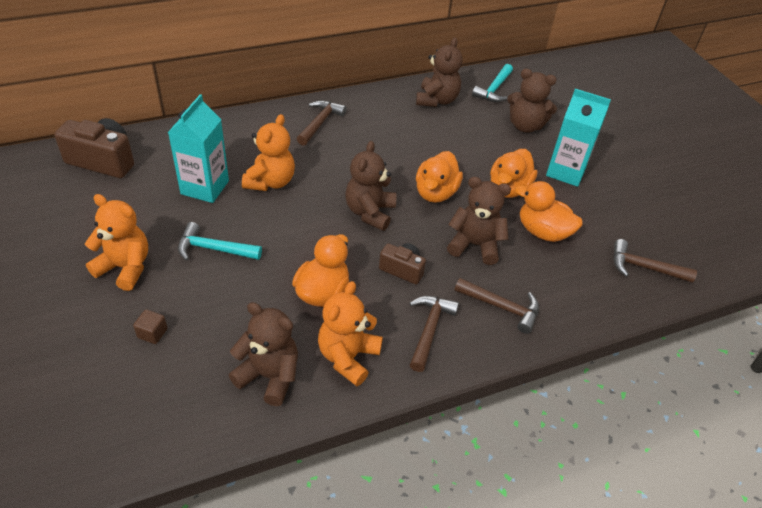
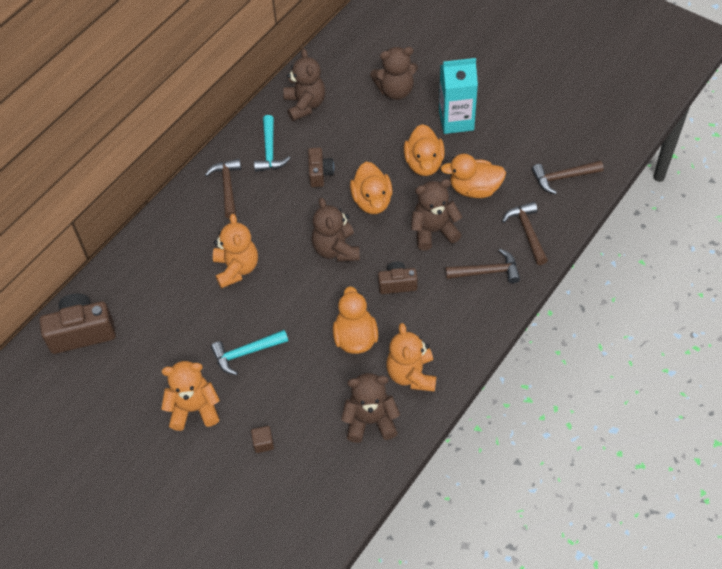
camera: 25 degrees left, 10 degrees up
turquoise carton [168,94,229,203] -> none
brown hammer [410,296,459,372] -> brown hammer moved to [502,202,548,265]
turquoise hammer [472,64,513,102] -> turquoise hammer moved to [254,115,290,172]
none -> brown camera [308,147,334,187]

